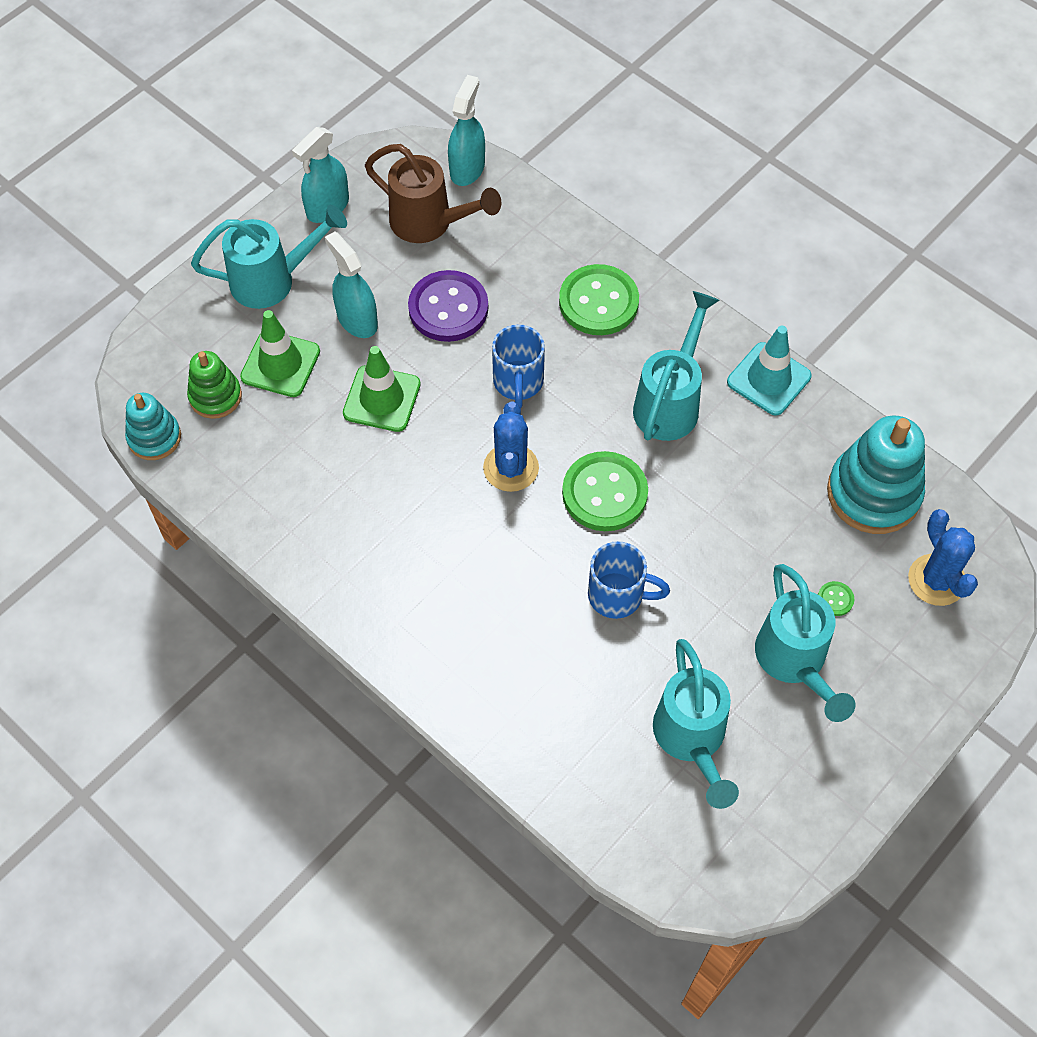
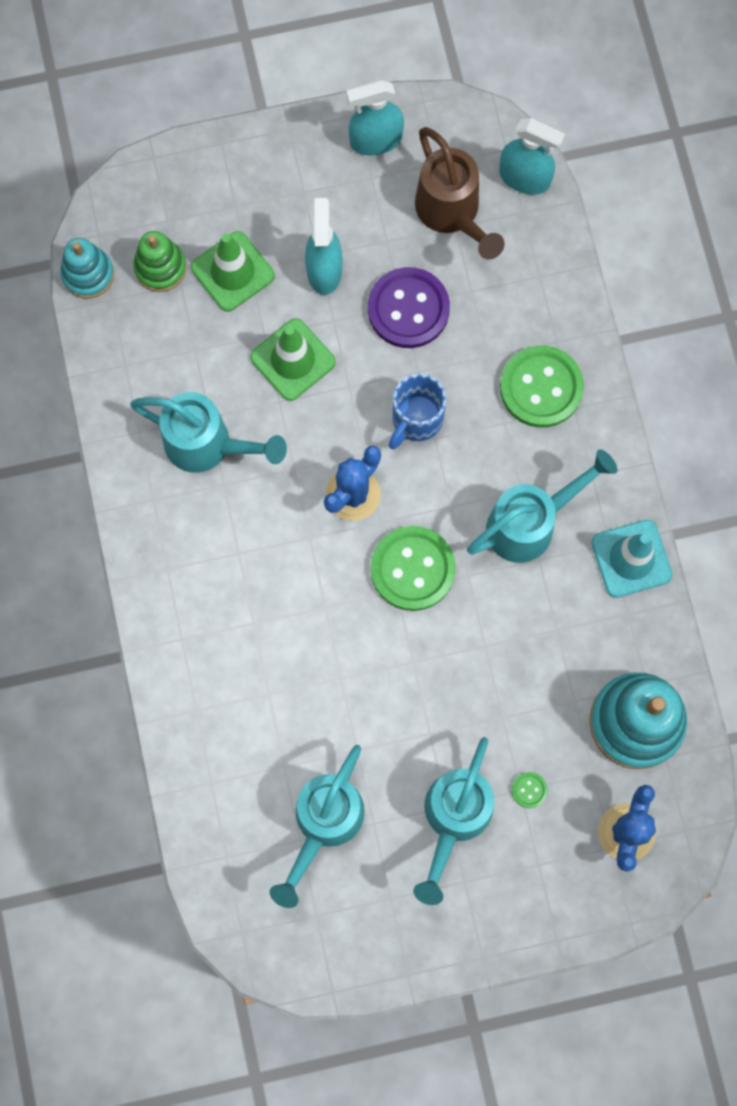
camera: 35 degrees right, 15 degrees up
turquoise watering can [191,205,347,309] -> turquoise watering can moved to [130,392,287,473]
turquoise spray bottle [448,75,485,186] -> turquoise spray bottle turned 60 degrees clockwise [499,118,565,195]
blue mug [588,541,670,619] -> none

